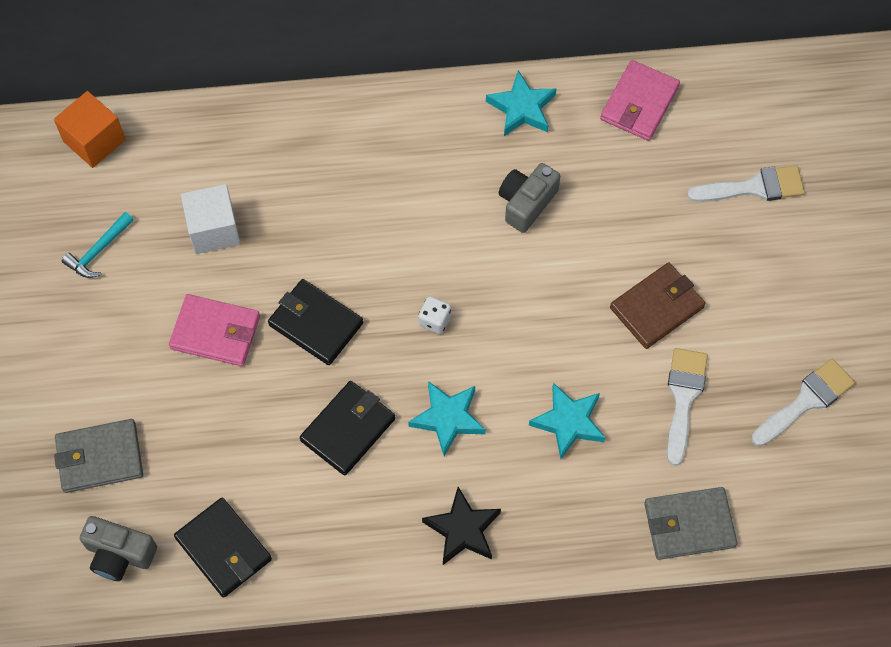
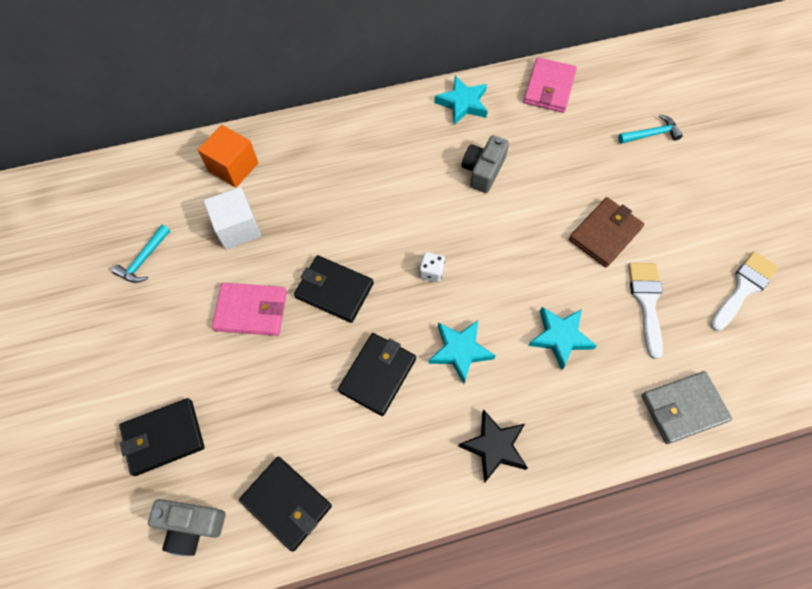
camera: 10 degrees left, 0 degrees up
orange cube [54,91,126,168] -> orange cube moved to [198,125,258,188]
grey wallet [54,419,143,493] -> black wallet [119,398,205,476]
white brush [687,165,805,202] -> turquoise hammer [618,114,683,144]

